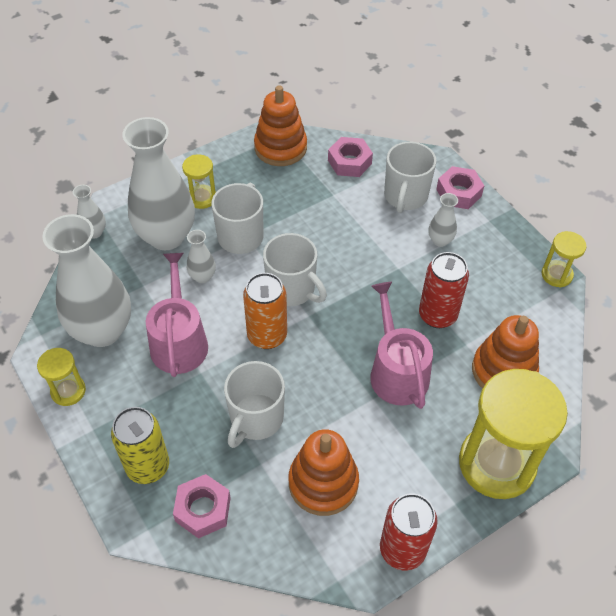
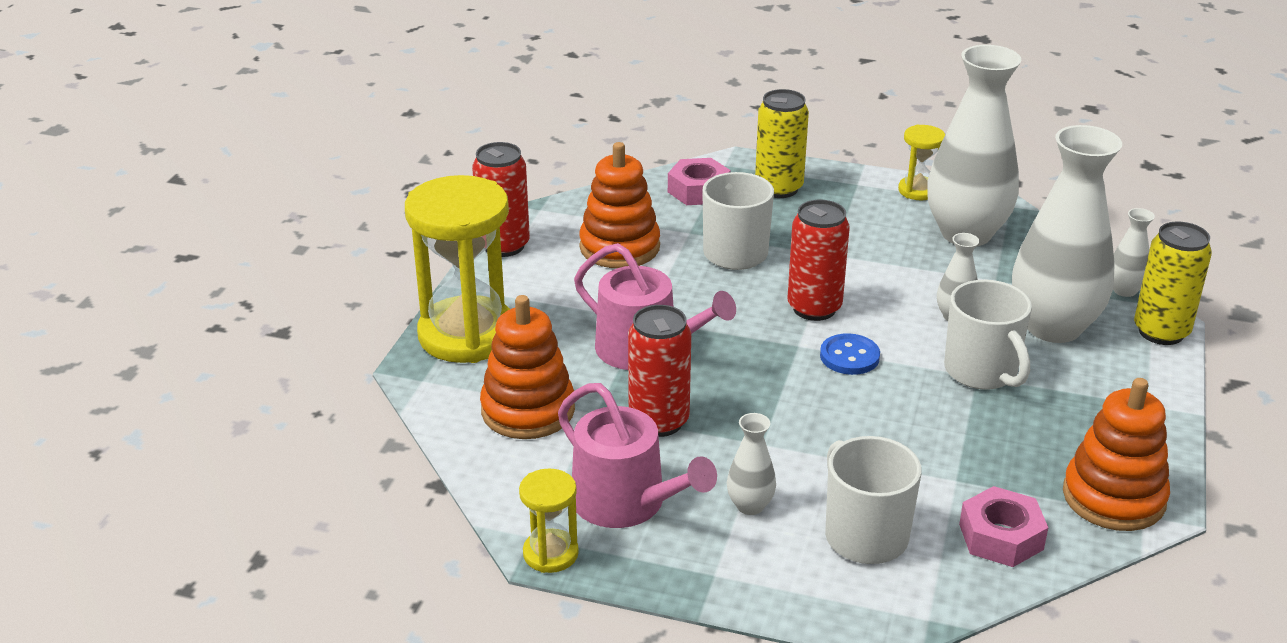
camera: 140 degrees right, 20 degrees down
pink watering can [146,253,208,377] -> pink watering can moved to [558,383,717,528]
yellow hourglass [182,154,216,209] -> none
orange can [243,273,287,349] -> red can [787,200,850,321]
white mug [263,233,327,306] -> blue button [820,333,880,375]
pink nut [436,166,484,209] -> none
none -> yellow can [1134,222,1212,345]

